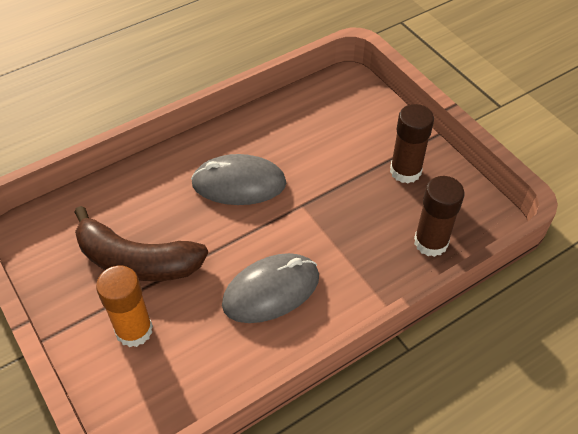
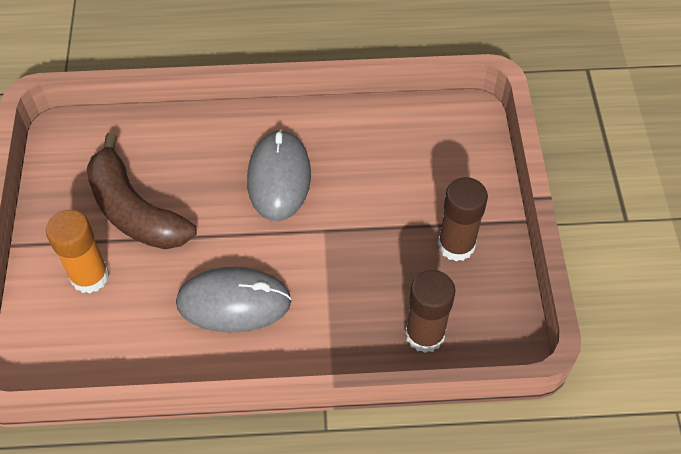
camera: 30 degrees right, 5 degrees up
grey mouse [191,154,286,205] -> grey mouse turned 60 degrees clockwise [247,129,311,221]

